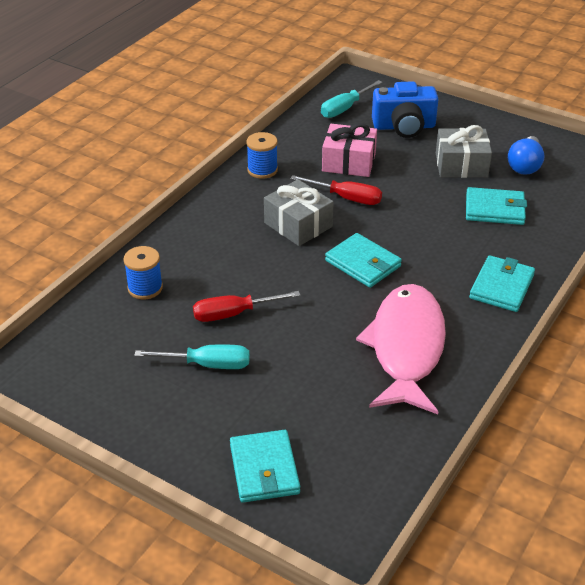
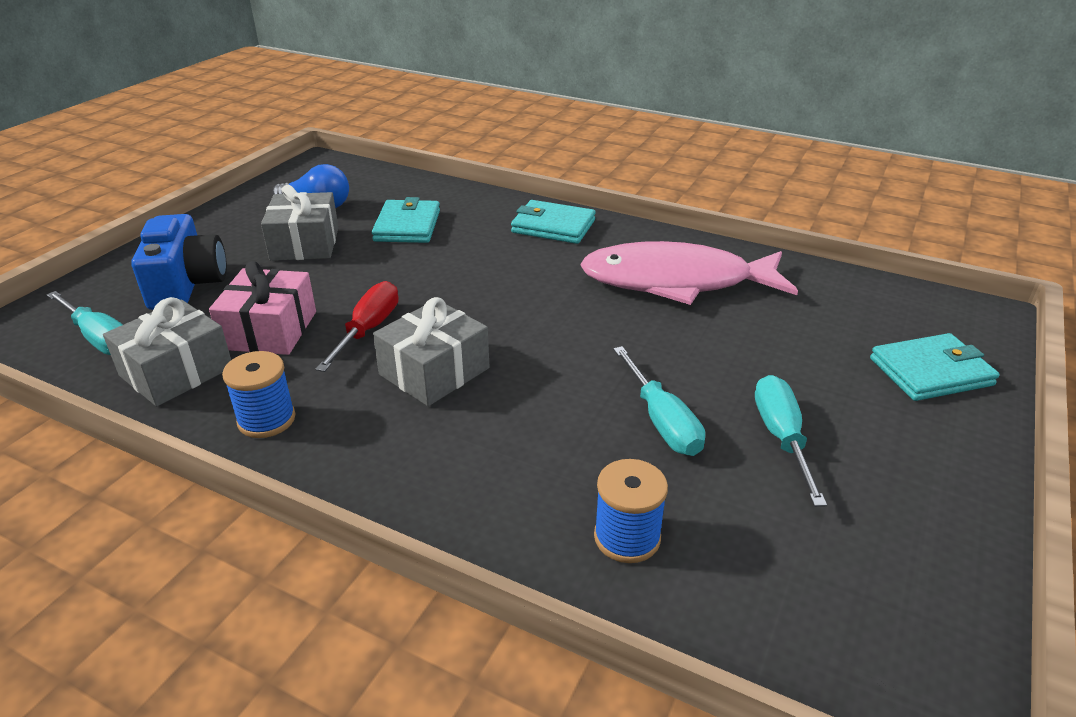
camera: 95 degrees left, 5 degrees down
red screwdriver [193,291,301,322] -> turquoise screwdriver [613,346,705,456]
turquoise wallet [325,233,402,288] -> none
none -> grey gift [103,297,231,406]

